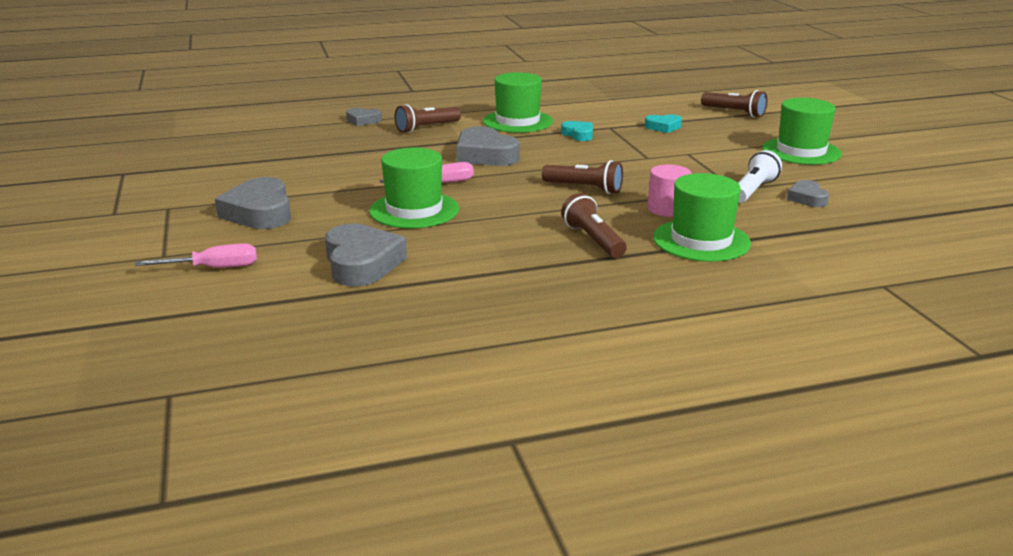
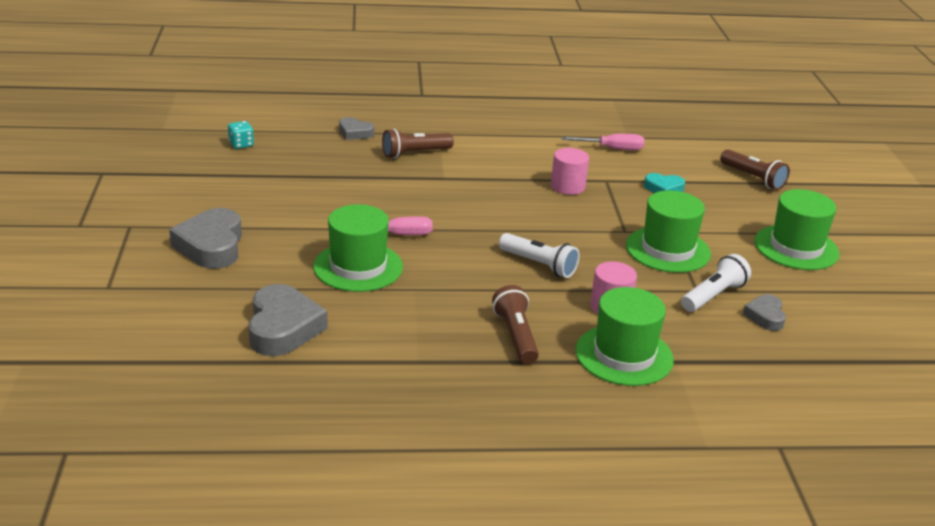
camera: 10 degrees right, 5 degrees up
pink screwdriver [135,243,257,268] -> pink screwdriver moved to [562,134,644,150]
grey heart [456,126,520,166] -> none
green hat [483,72,553,133] -> green hat moved to [626,190,711,273]
brown flashlight [542,160,623,194] -> white flashlight [499,233,580,278]
turquoise heart [561,121,593,141] -> pink cylinder [551,148,589,195]
none -> turquoise dice [228,121,254,149]

